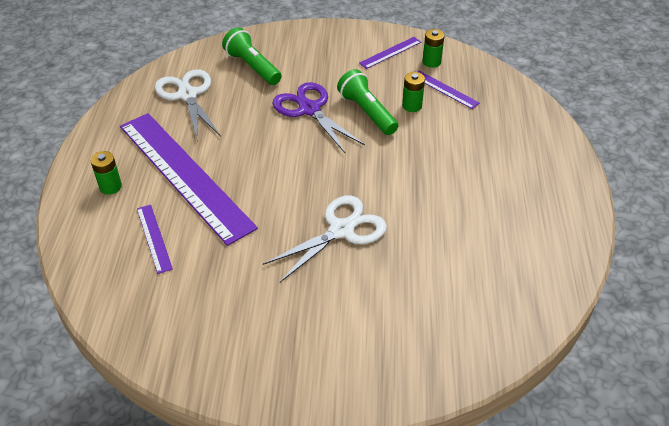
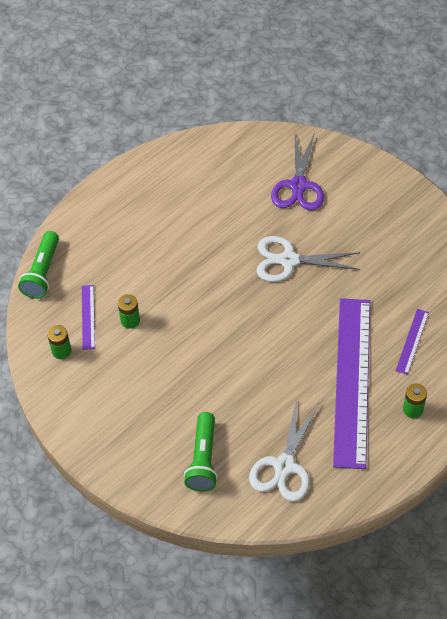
camera: 135 degrees left, 10 degrees up
purple scissors [272,82,365,154] -> purple scissors moved to [271,133,324,210]
green flashlight [337,69,398,135] -> green flashlight moved to [18,231,59,299]
purple ruler [359,37,421,69] -> none

